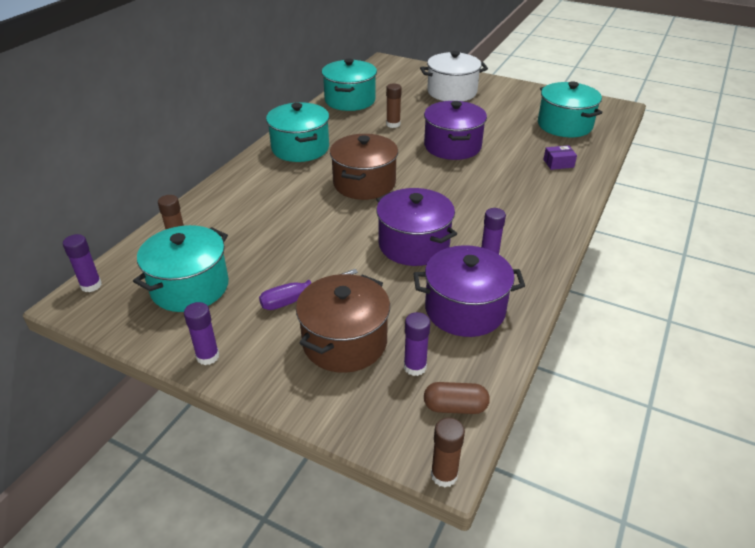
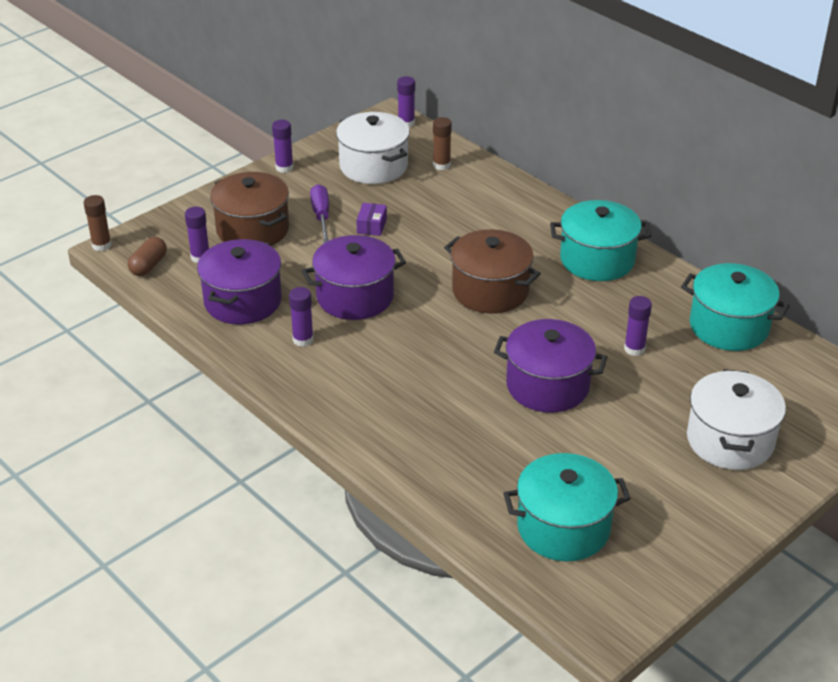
camera: 110 degrees right, 0 degrees up
turquoise pot [133,225,229,312] -> white pot [336,112,410,184]
brown glue stick [386,83,402,128] -> purple glue stick [624,296,652,356]
purple box [543,145,577,170] -> purple box moved to [356,203,387,236]

